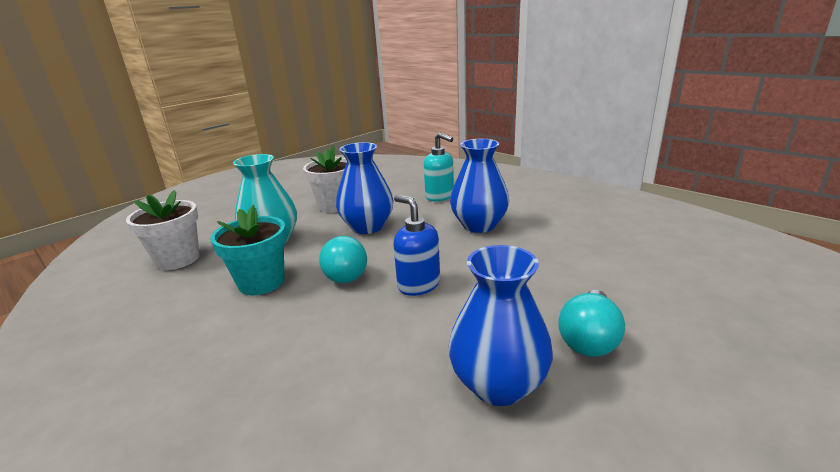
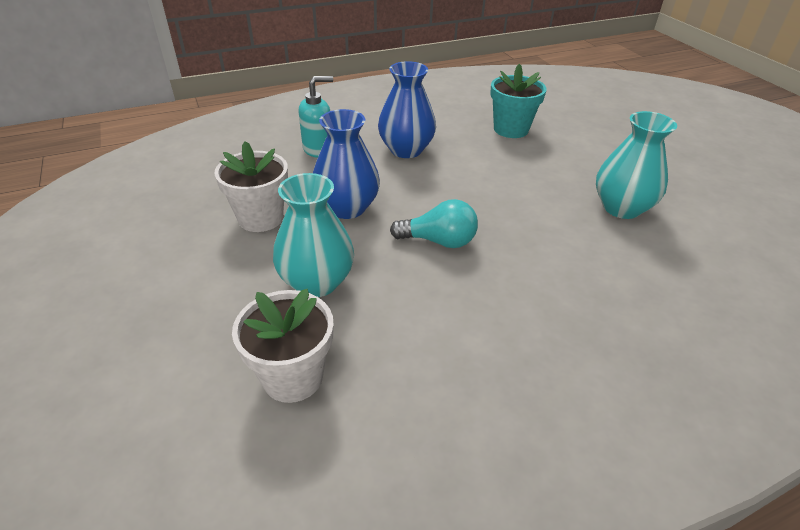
camera: 70 degrees left, 15 degrees up
turquoise flower pot [211,205,286,295] -> turquoise flower pot moved to [490,64,547,138]
blue soap dispenser [394,195,440,296] -> none
blue vase [449,245,553,406] -> turquoise vase [596,111,677,219]
turquoise light bulb [558,290,625,357] -> none

